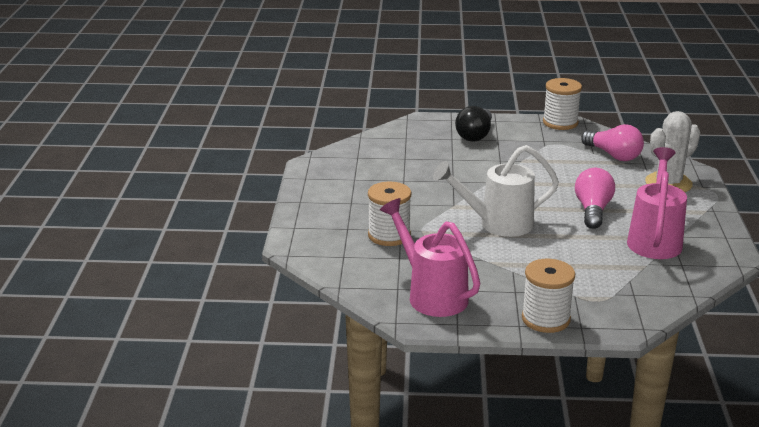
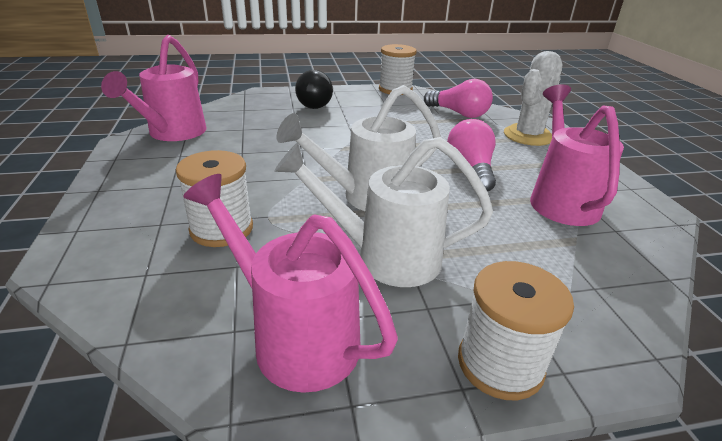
camera: 15 degrees left, 5 degrees up
none -> pink watering can [101,35,207,141]
none -> white watering can [274,137,493,287]

